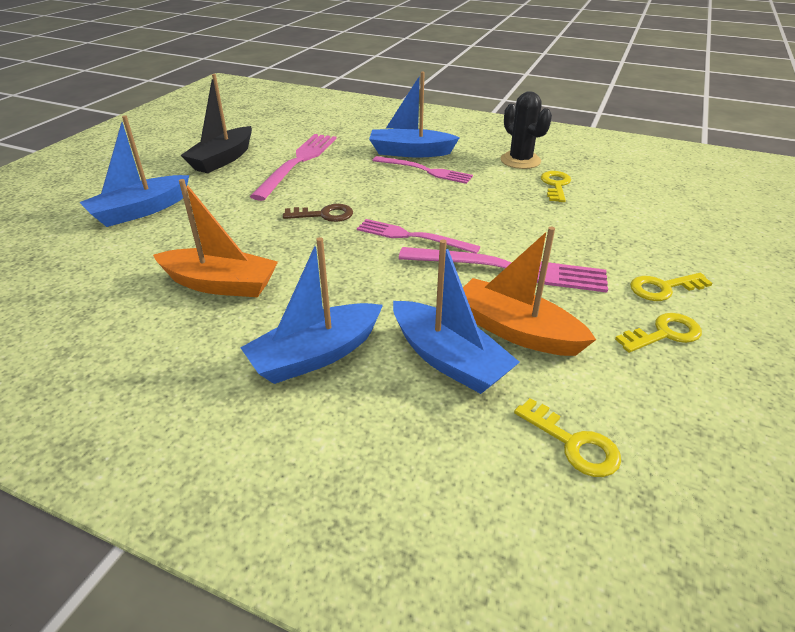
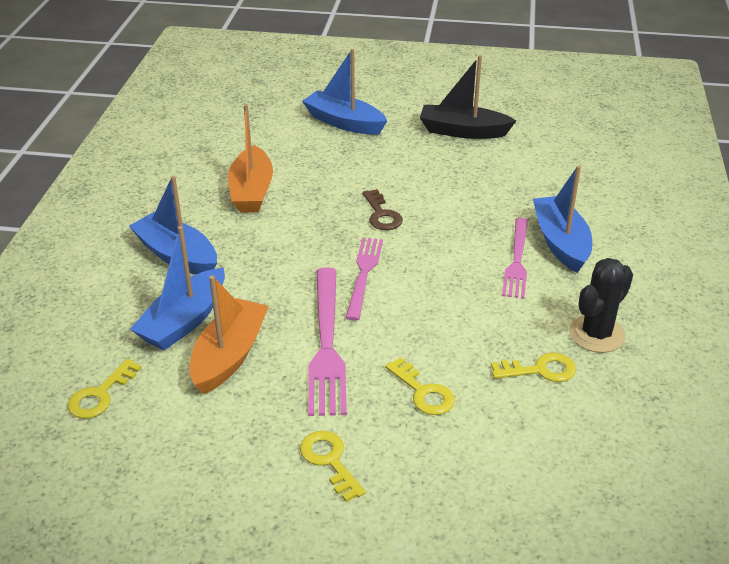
camera: 75 degrees right, 0 degrees up
pink fork [250,134,336,201] -> none
yellow key [615,313,702,353] -> yellow key moved to [385,357,455,415]

